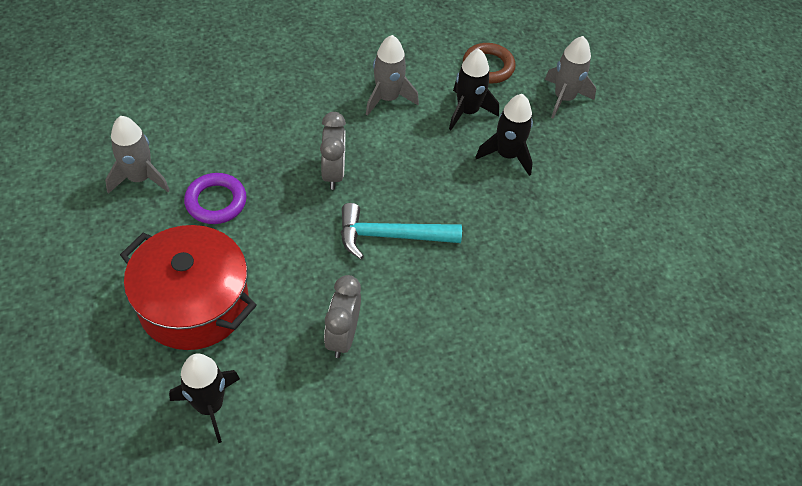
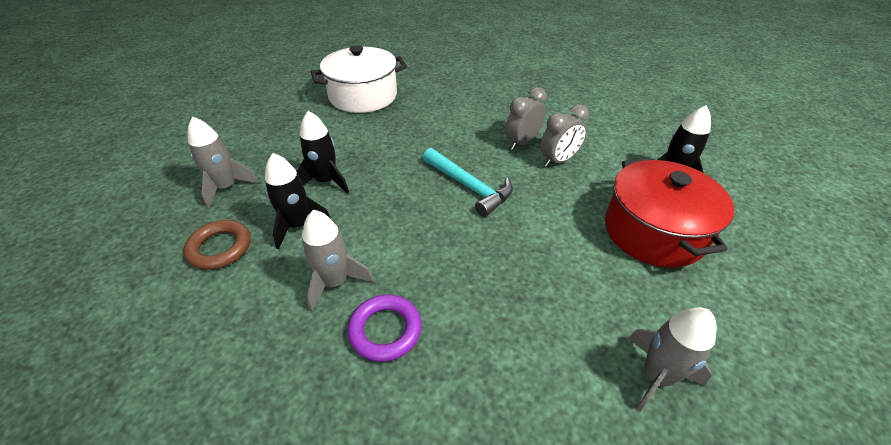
camera: 130 degrees left, 10 degrees down
purple ring [184,173,247,224] -> purple ring moved to [348,294,422,362]
grey clock [320,112,346,190] -> grey clock moved to [505,87,547,150]
none -> white pot [311,45,407,113]

